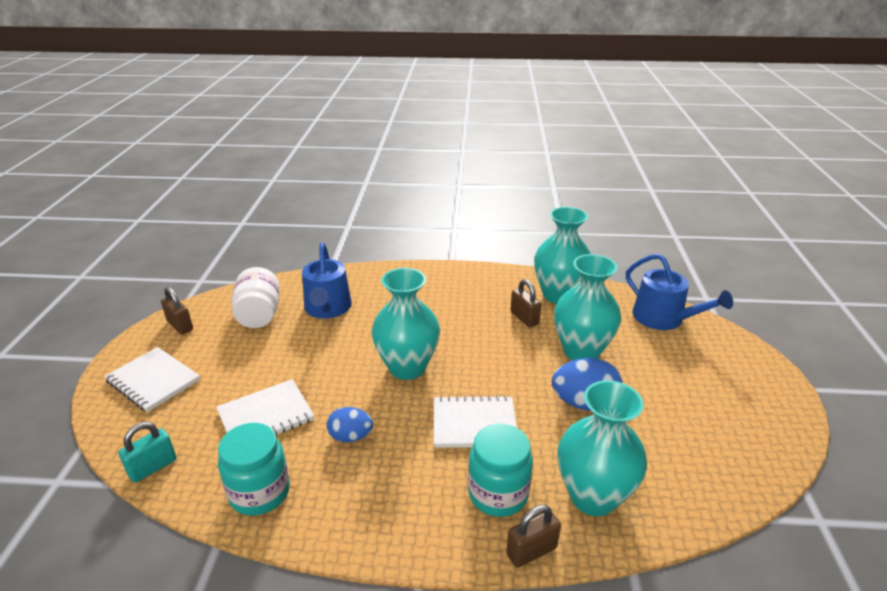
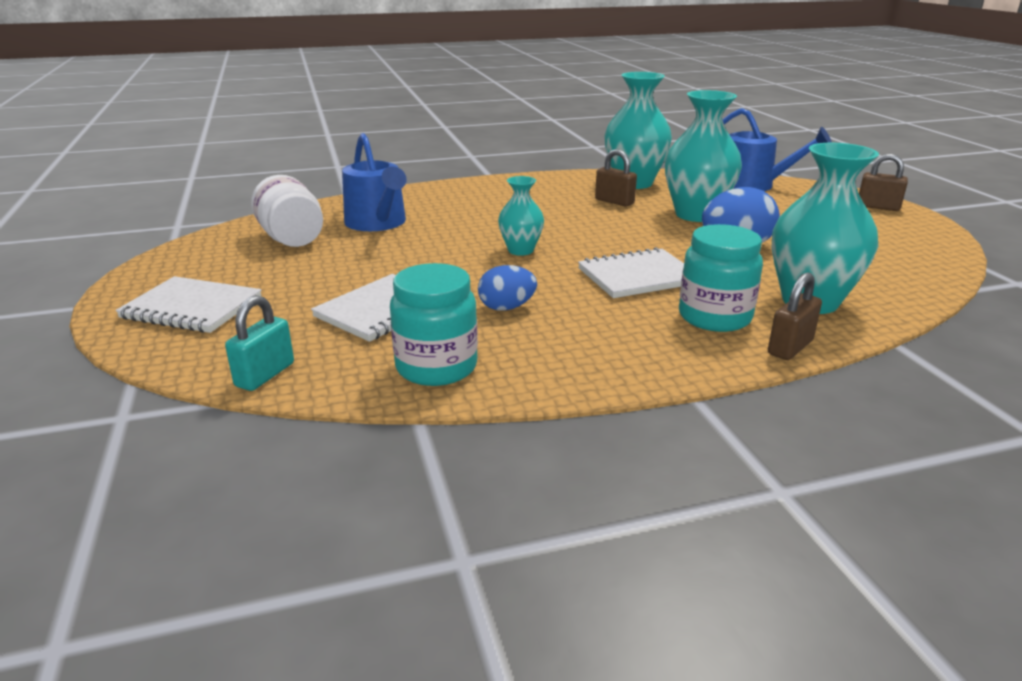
camera: 20 degrees left, 5 degrees down
brown padlock [161,287,193,334] -> brown padlock moved to [859,154,908,211]
turquoise vase [372,268,440,380] -> turquoise vase [498,176,544,256], size x0.55

